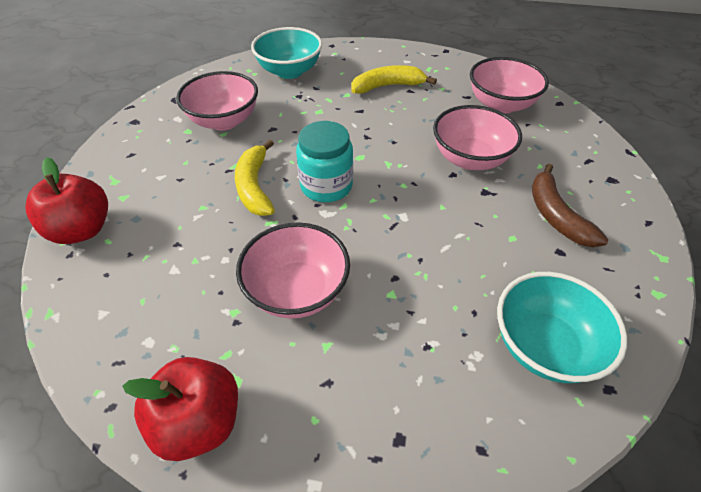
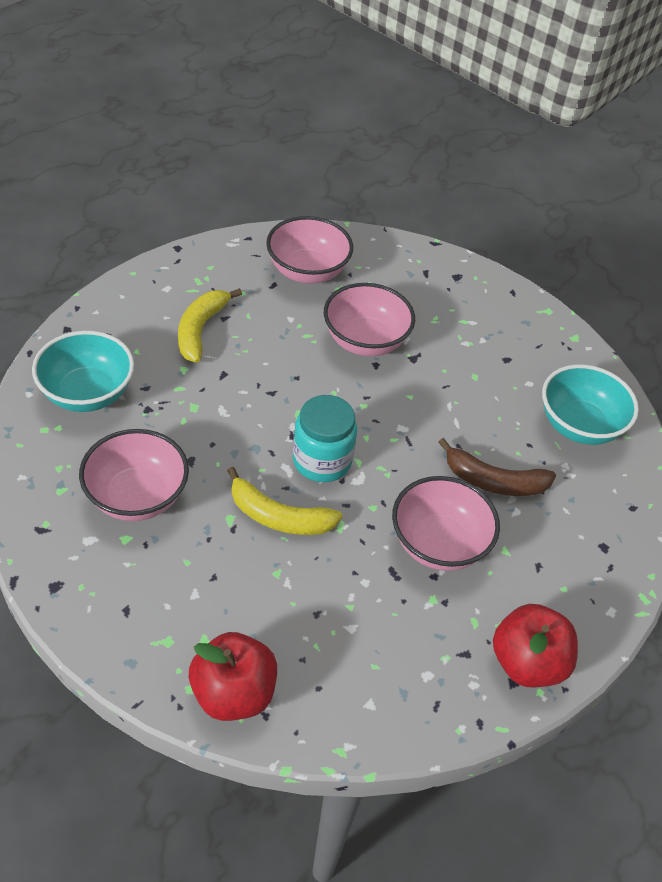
camera: 65 degrees left, 0 degrees up
brown banana [532,164,608,247] -> brown banana moved to [438,438,556,496]

